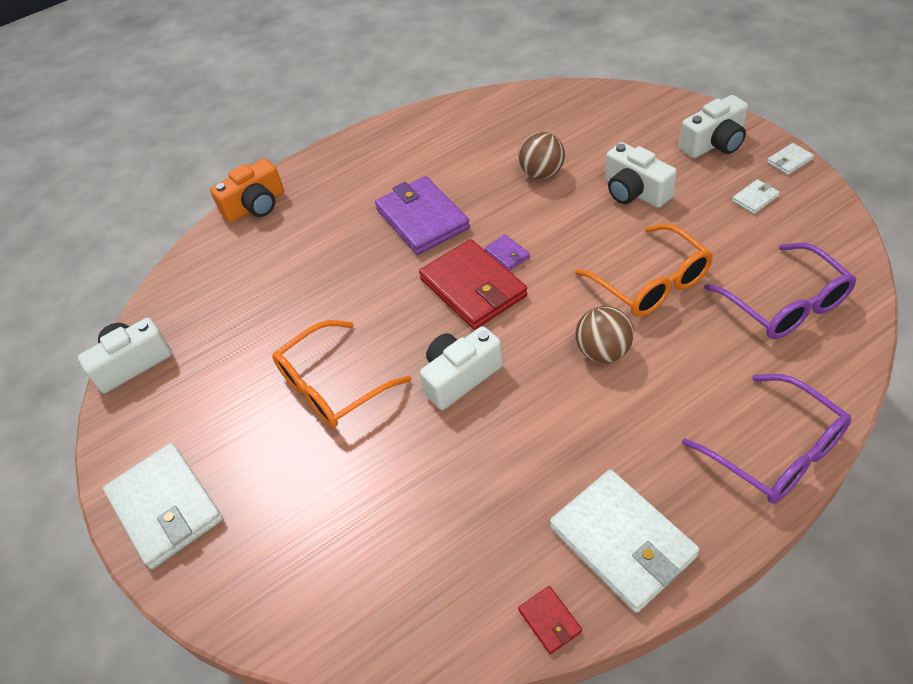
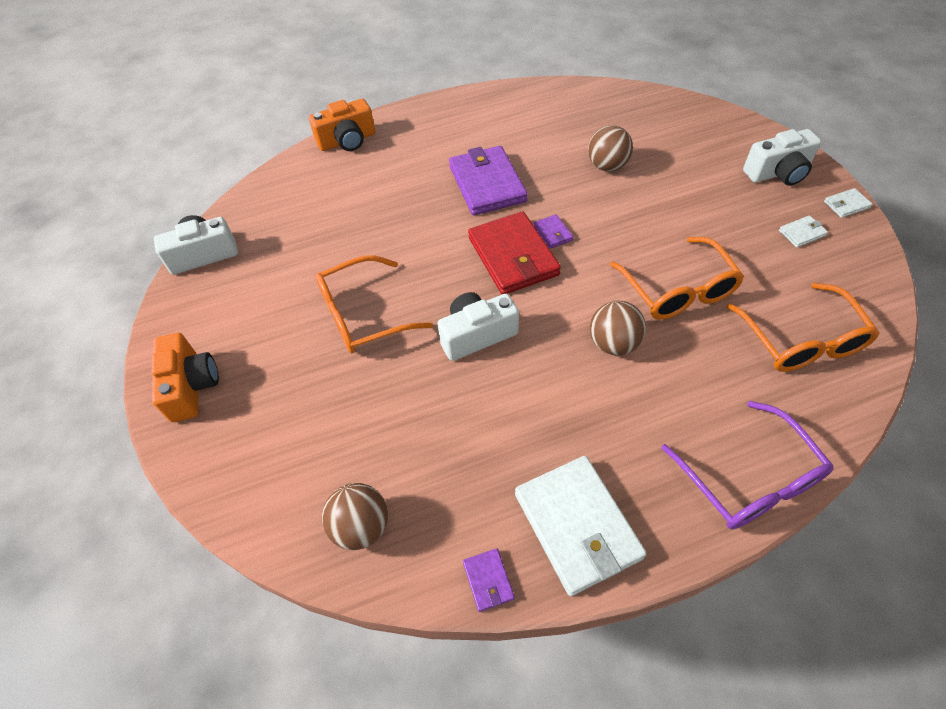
camera: 10 degrees right, 5 degrees up
white wallet [103,443,223,569] -> orange camera [152,333,219,422]
red wallet [518,586,582,654] -> purple wallet [463,548,515,612]
white camera [605,142,677,208] -> none
purple glasses [704,243,856,339] -> orange glasses [727,283,880,372]
none -> brown ball [322,483,388,550]

